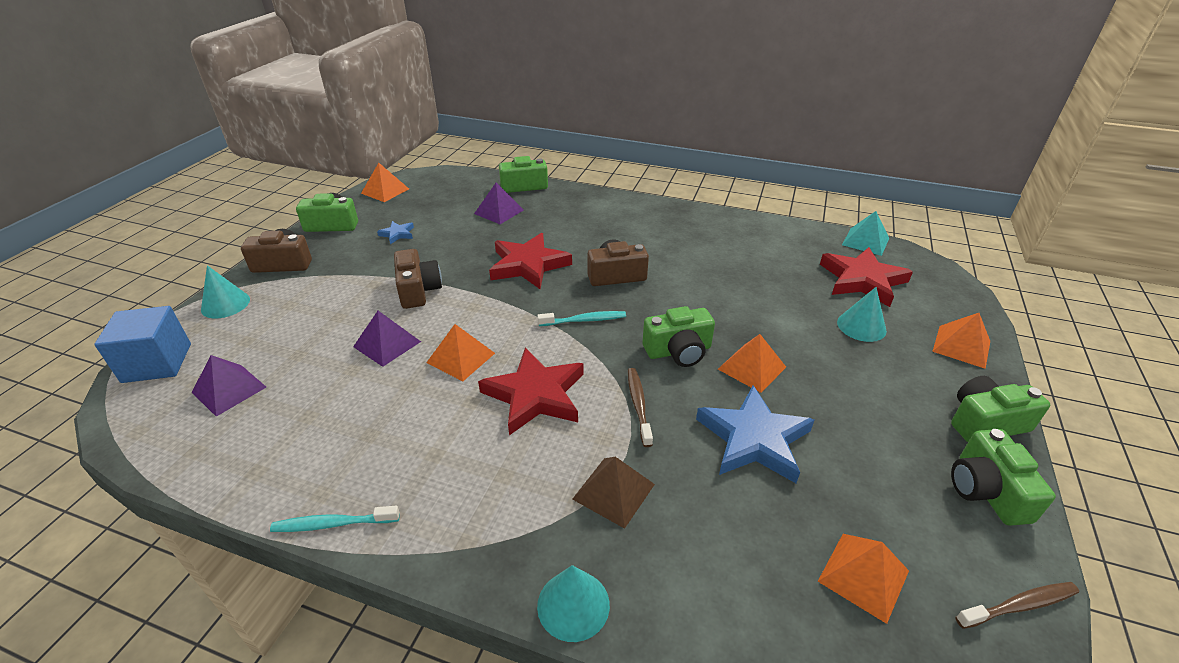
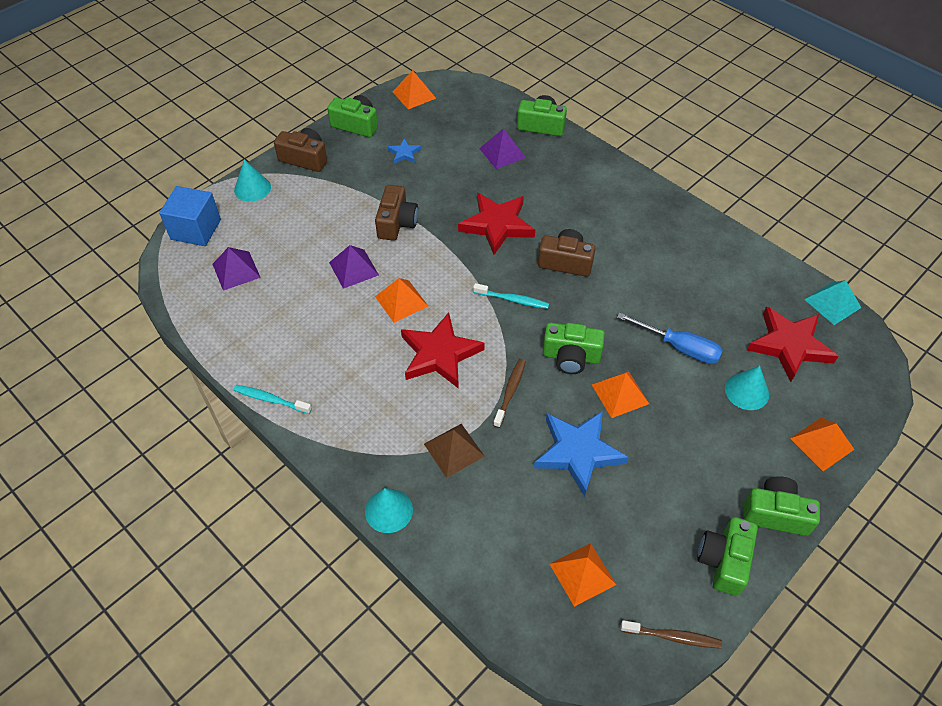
camera: 25 degrees right, 15 degrees up
none -> blue screwdriver [617,313,723,364]

